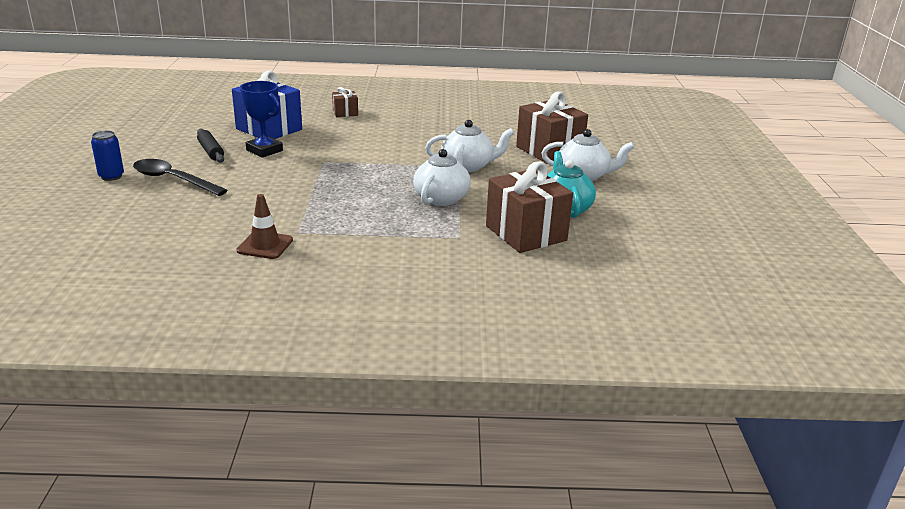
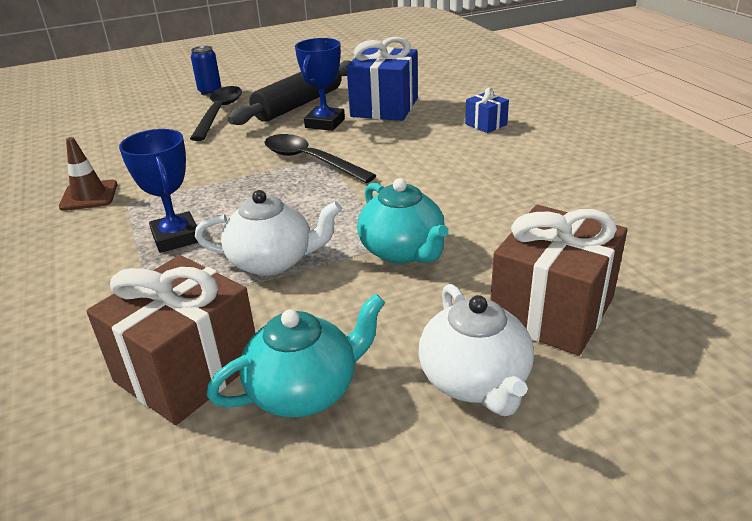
camera: 70 degrees right, 5 degrees up
black rolling pin [197,129,224,163] -> black rolling pin [228,60,351,125], size x1.84
brown gift [332,87,358,117] -> blue gift [465,87,509,133]
white teapot [425,120,514,172] -> turquoise teapot [357,178,449,264]
none -> blue trophy [119,129,198,253]
none -> black spoon [264,134,377,183]

